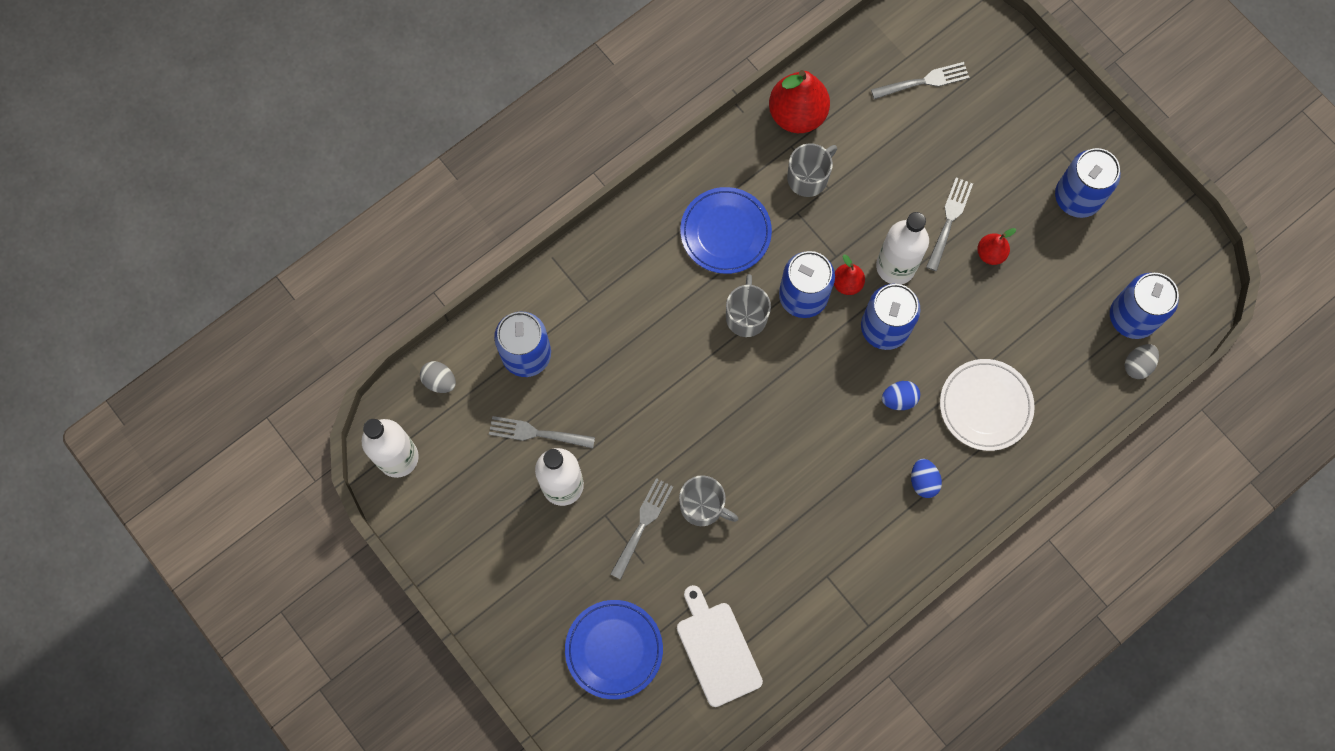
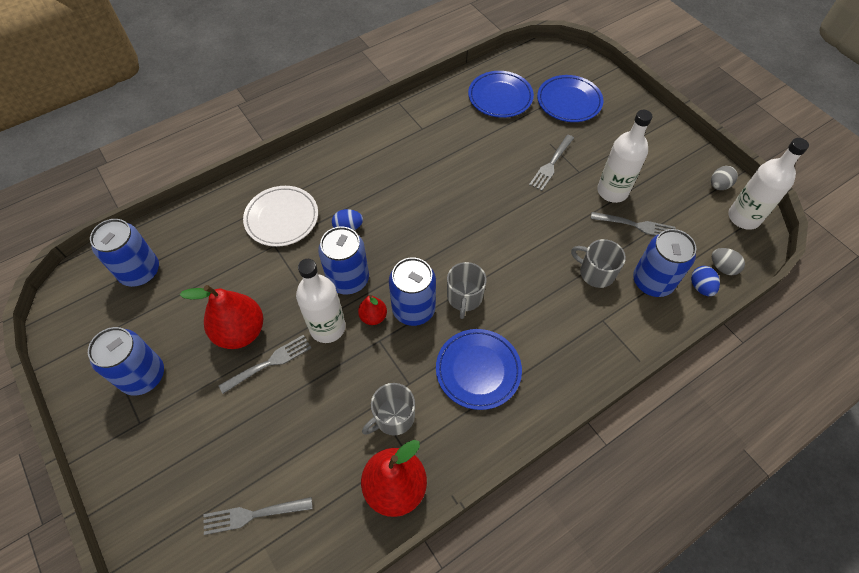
camera: 175 degrees left, 15 degrees down
white cutting board [677,585,763,707] -> blue plate [468,71,534,118]
grey mug [679,475,738,526] -> grey mug moved to [571,239,626,288]
blue egg [911,459,942,498] -> blue egg moved to [691,266,720,296]
grey fork [926,177,973,271] -> grey fork turned 150 degrees counterclockwise [219,335,311,394]
red pear [977,228,1016,265] -> red pear [180,285,263,349], size x1.94
grey egg [1125,344,1159,379] -> grey egg moved to [711,166,738,190]

